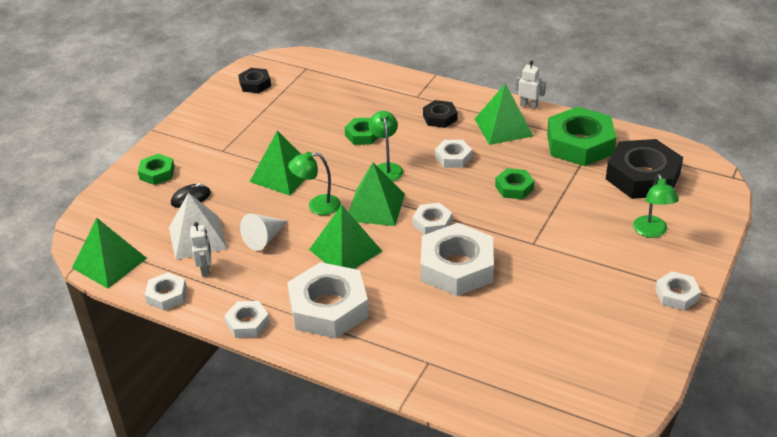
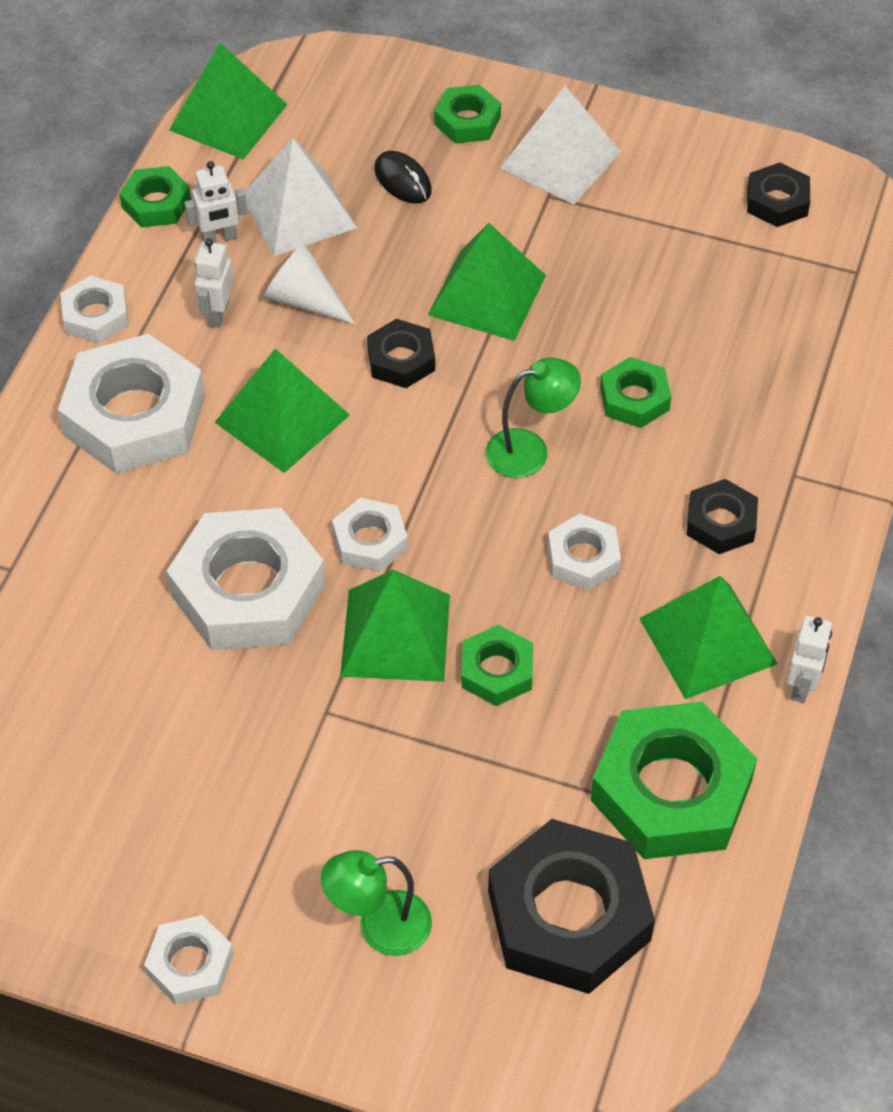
camera: 80 degrees right, 15 degrees up
white nut [145,272,187,311] -> green nut [119,166,191,228]
green lamp [288,152,341,215] -> black nut [367,319,435,388]
green pyramid [349,162,405,226] -> green pyramid moved to [340,570,450,682]
none -> white robot [195,238,234,328]
none -> white pyramid [500,86,621,205]

